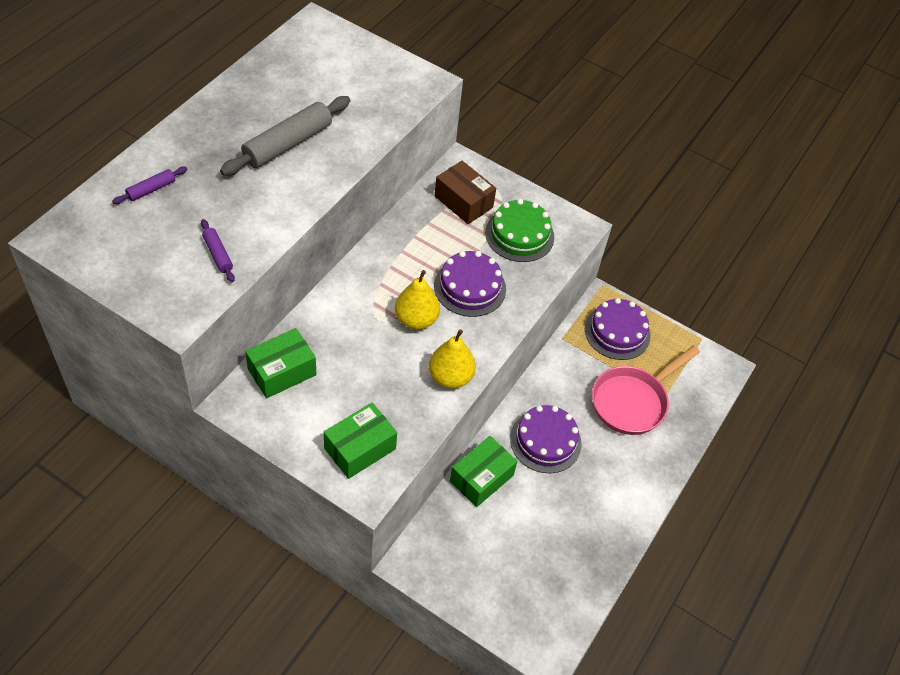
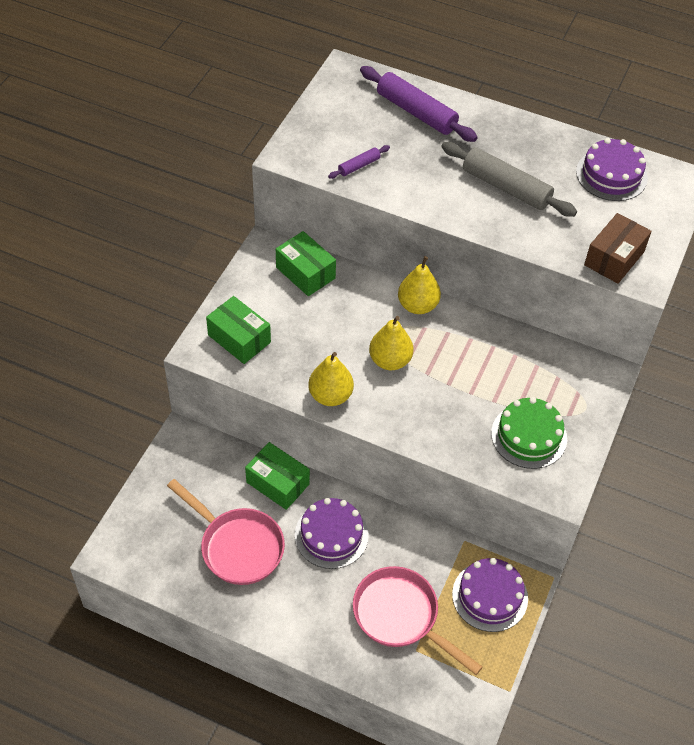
camera: 85 degrees right, 0 degrees up
purple rolling pin [112,167,188,204] -> purple rolling pin [360,66,478,142], size x2.05
purple cake [434,251,506,317] -> purple cake moved to [576,138,648,201]
brown box [435,161,496,224] -> brown box moved to [584,213,652,284]
none -> pink pan [167,479,285,585]
none -> yellow pear [398,256,441,314]

